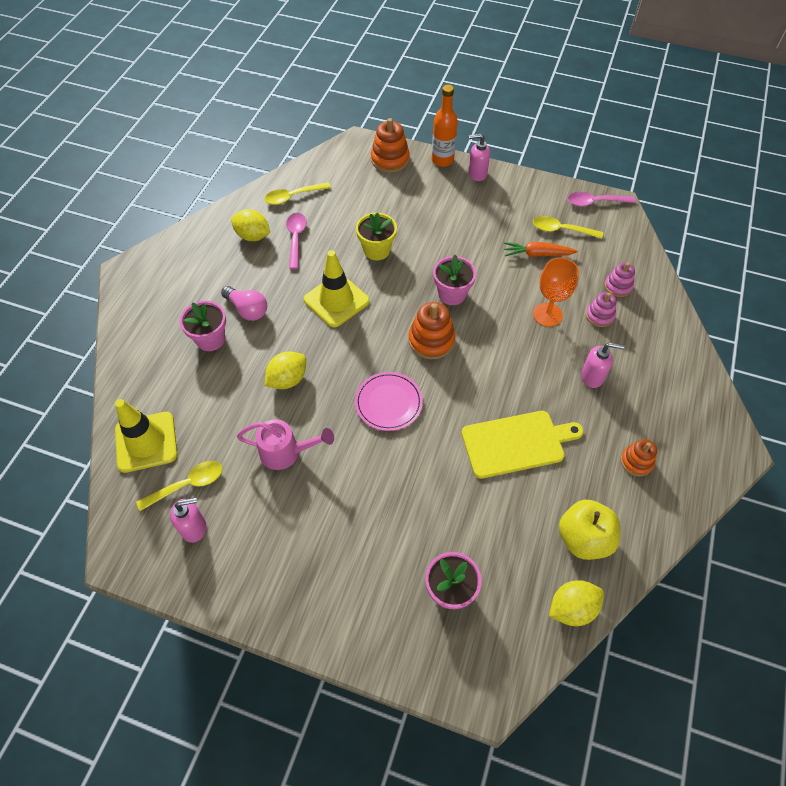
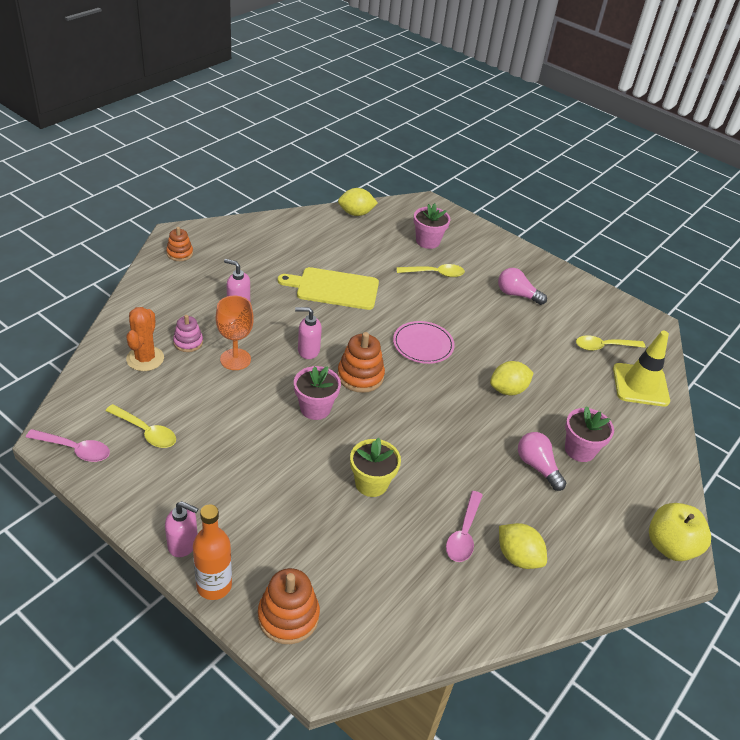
camera: 165 degrees left, 15 degrees down
pink soap dispenser [170,497,206,543] -> pink soap dispenser moved to [295,307,322,359]
pink watering can [237,419,334,470] -> none
yellow spoon [264,182,331,205] -> yellow spoon moved to [397,264,465,277]
yellow traffic cone [304,250,370,327] -> none
orange carrot [504,242,578,257] -> none
yellow apple [559,500,620,560] -> yellow apple moved to [649,503,711,561]
pink stacking toy [605,263,635,297] -> orange cactus [126,307,164,371]
orange stacking toy [621,439,657,476] -> orange stacking toy moved to [166,227,193,261]
none -> pink light bulb [498,268,547,305]

